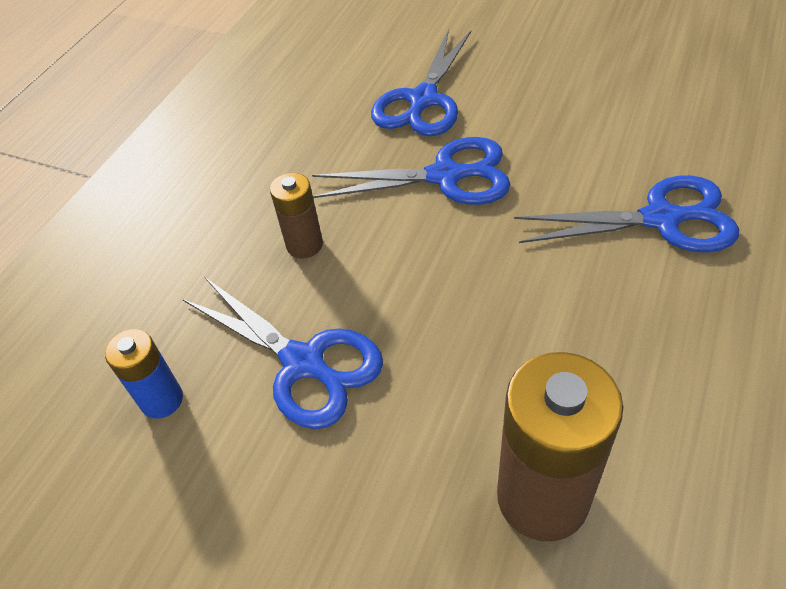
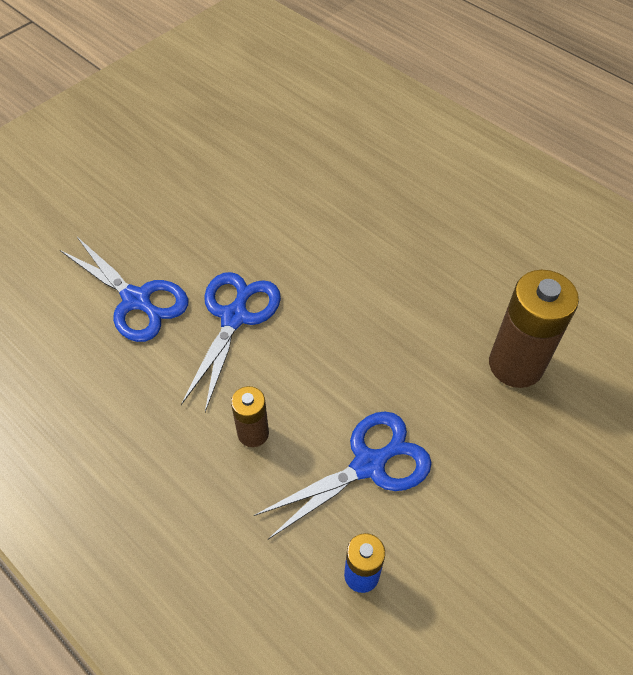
camera: 75 degrees left, 5 degrees up
blue scissors [514,175,739,252] -> none

